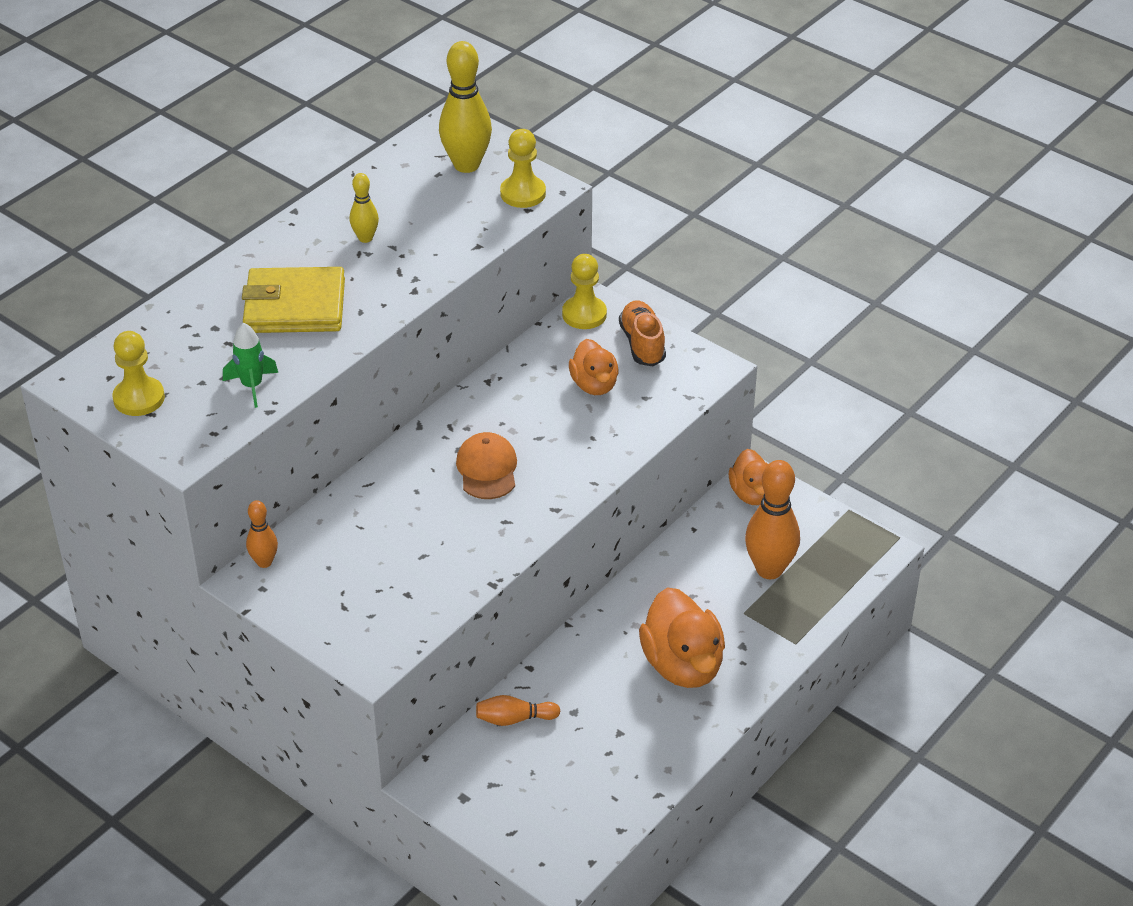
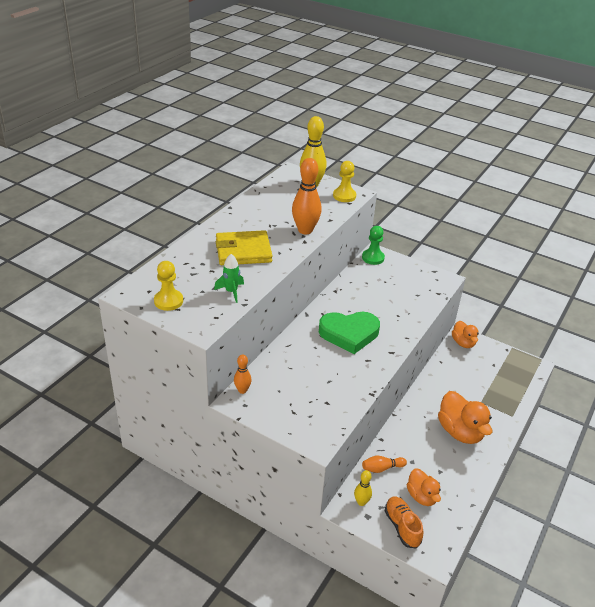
camera: 10 degrees left, 5 degrees down
yellow bowling pin [350,173,379,243] -> yellow bowling pin moved to [354,470,372,506]
orange cap [456,432,517,499] -> green heart [319,312,380,354]
yellow pawn [562,254,607,329] -> green pawn [362,226,385,265]
orange duck [569,339,618,395] -> orange duck moved to [407,468,441,506]
orange shoe [619,301,666,366] -> orange shoe moved to [385,496,423,548]
orange bowling pin [745,460,800,579] -> orange bowling pin moved to [292,158,322,235]

